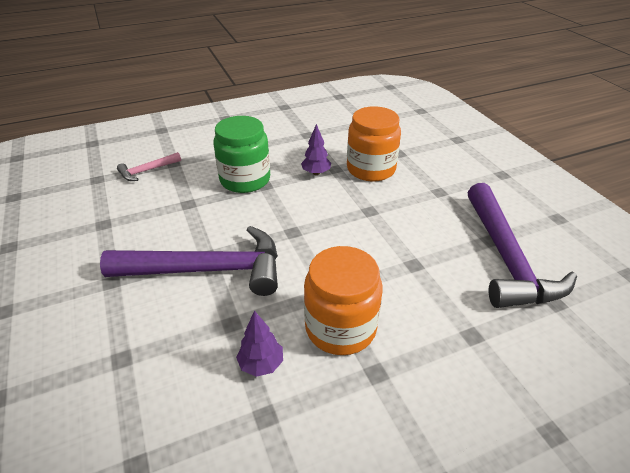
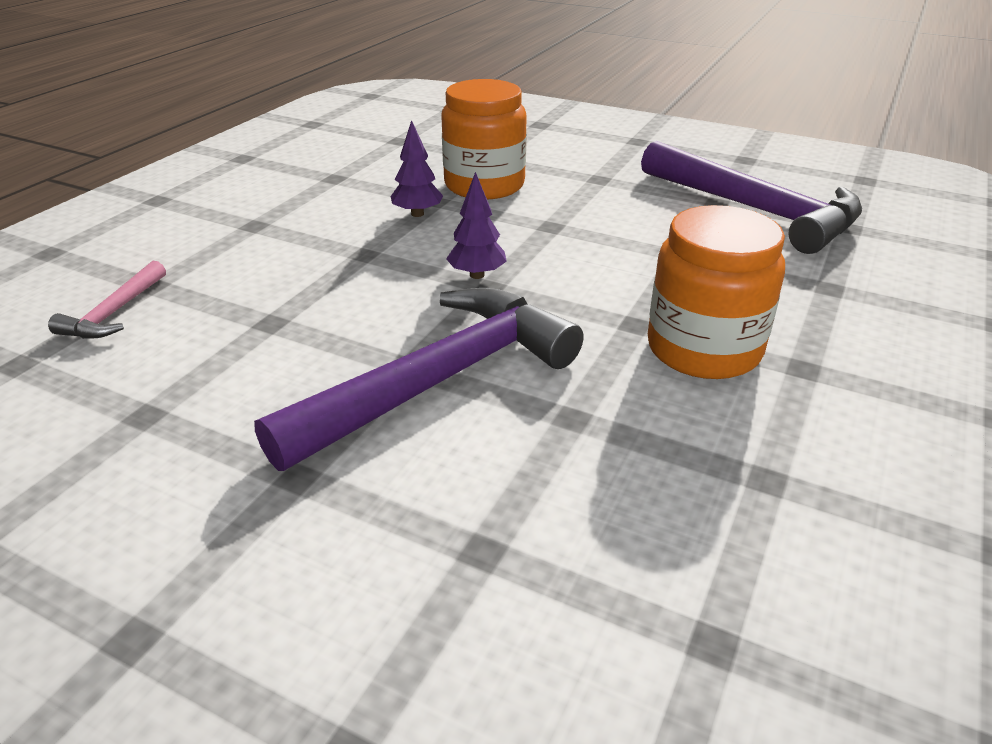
camera: 40 degrees left, 5 degrees down
green jar [213,116,270,193] -> none
purple tree [236,310,283,377] -> purple tree moved to [446,172,507,279]

